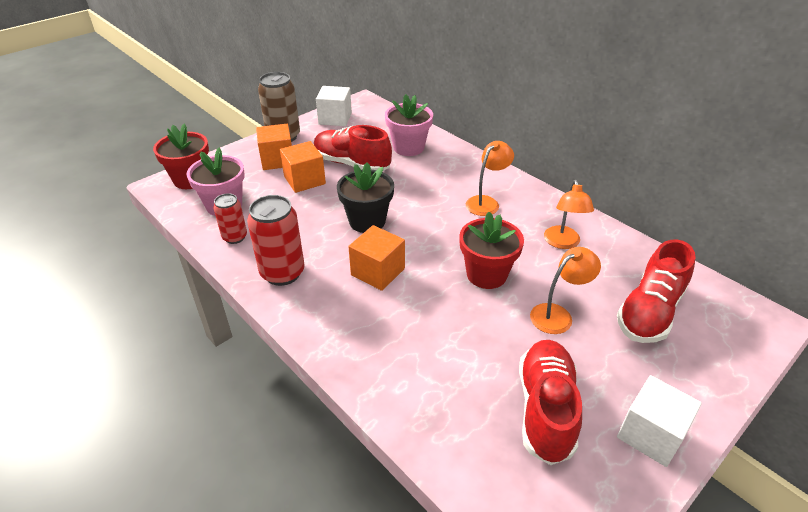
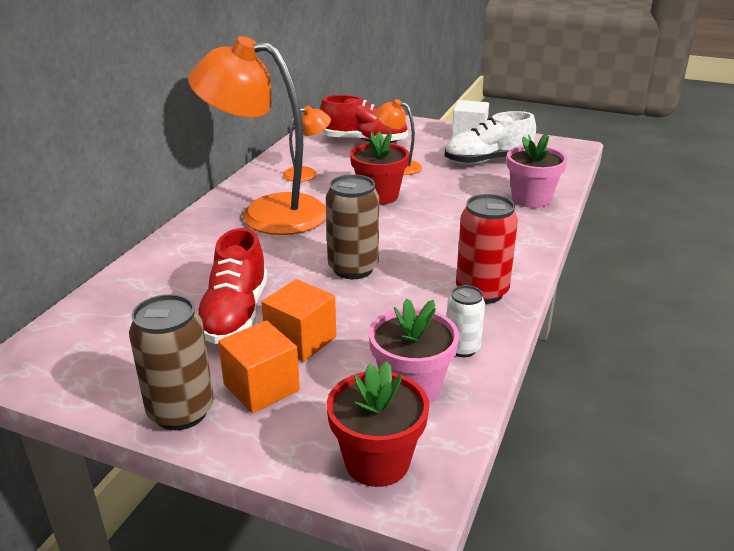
camera: 115 degrees left, 10 degrees down
red can [213,193,247,244] -> white can [447,285,485,357]
white cube [316,86,352,126] -> none
black flower pot [337,162,394,233] -> brown can [326,174,379,279]
orange cube [348,225,405,291] -> none
pink flower pot [385,94,433,156] -> pink flower pot moved to [507,133,567,208]
orange lamp [466,141,514,216] -> orange lamp [188,36,326,235], size x2.24
red shoe [519,340,582,465] -> white shoe [444,111,536,165]

